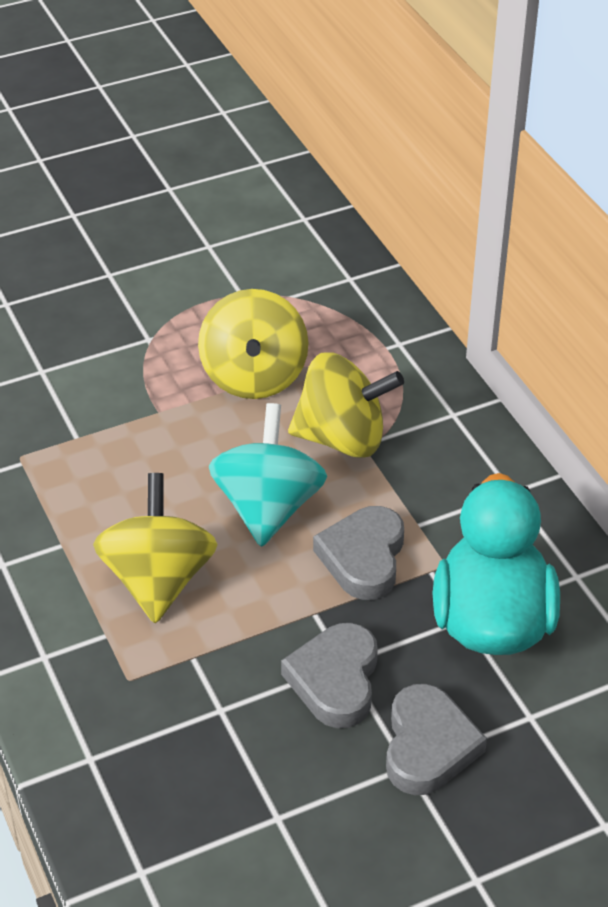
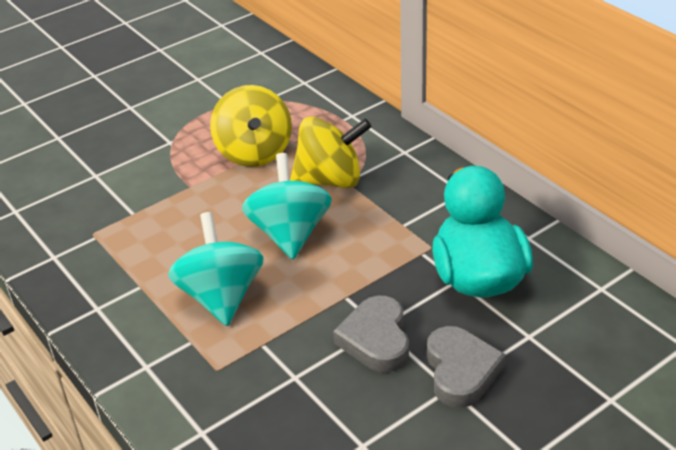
camera: 10 degrees left, 5 degrees down
yellow spinning top [93,473,218,623] -> turquoise spinning top [168,212,264,326]
grey heart [313,506,404,600] -> none

